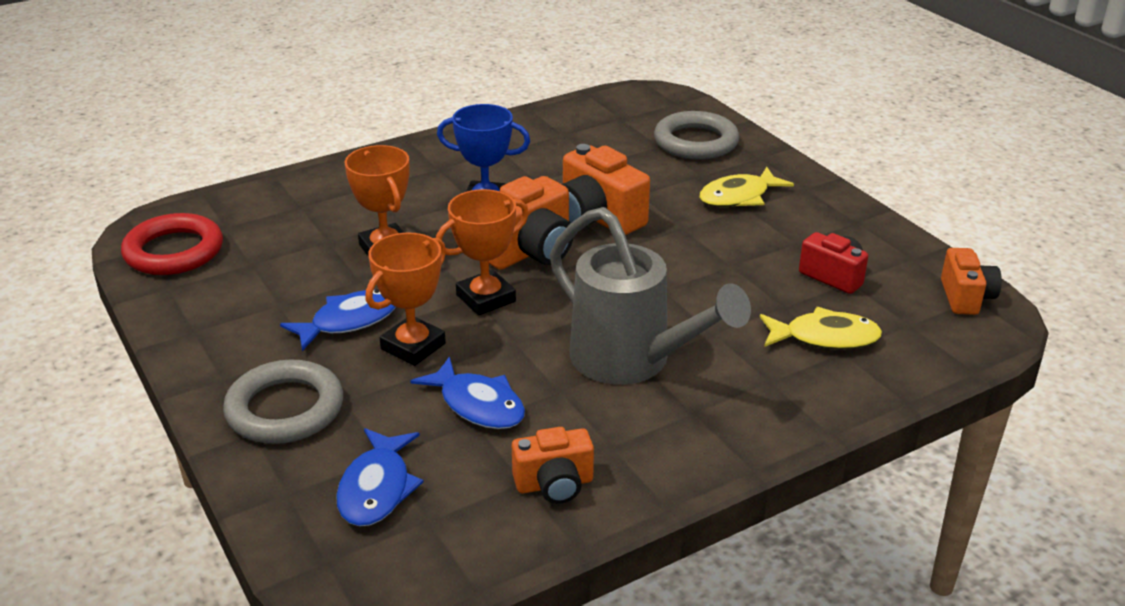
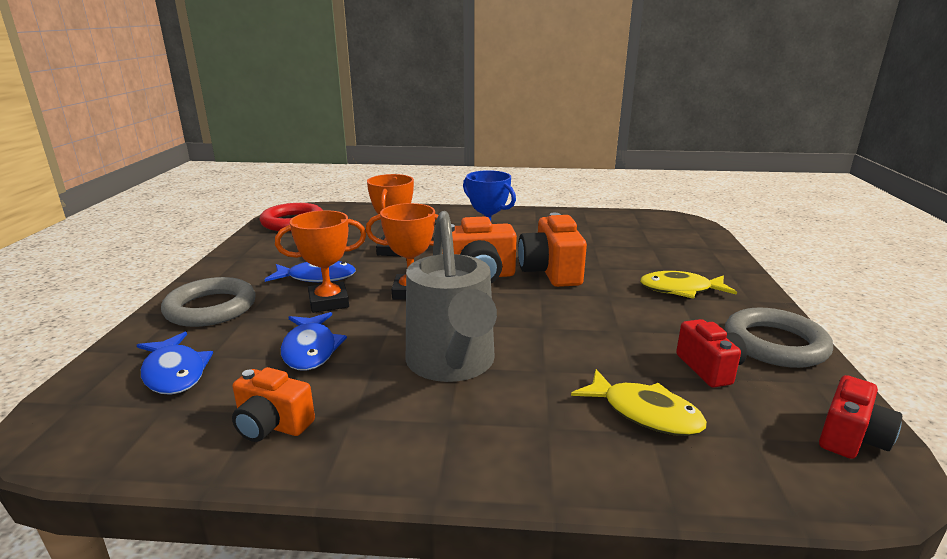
camera: 35 degrees right, 10 degrees down
blue fish [336,428,424,527] -> blue fish turned 75 degrees counterclockwise [137,332,213,395]
grey ring [654,111,739,160] -> grey ring moved to [725,308,833,368]
orange camera [941,248,1002,315] -> red camera [819,375,902,459]

